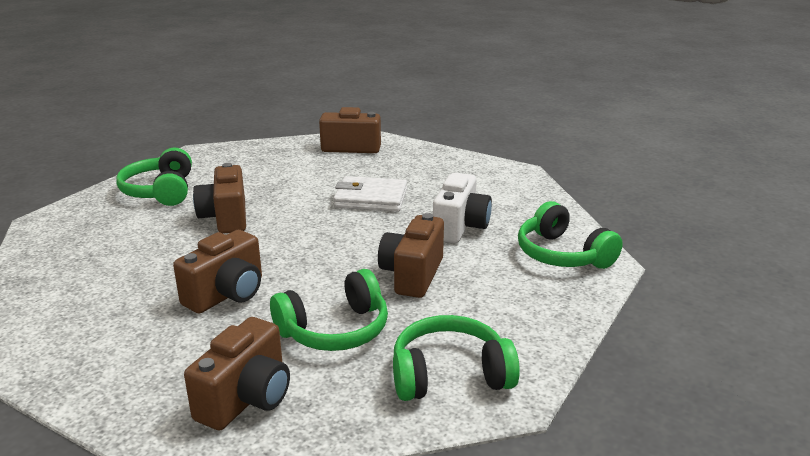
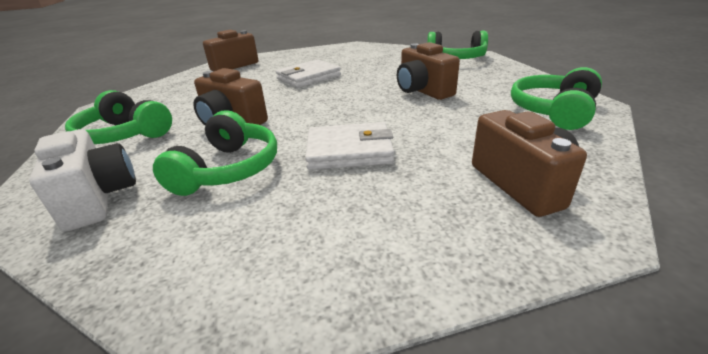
camera: 45 degrees left, 5 degrees up
brown camera [173,230,262,314] -> white wallet [305,122,394,170]
green headphones [270,269,388,351] -> green headphones moved to [153,110,277,196]
white camera [433,173,492,243] -> white camera moved to [29,129,136,231]

